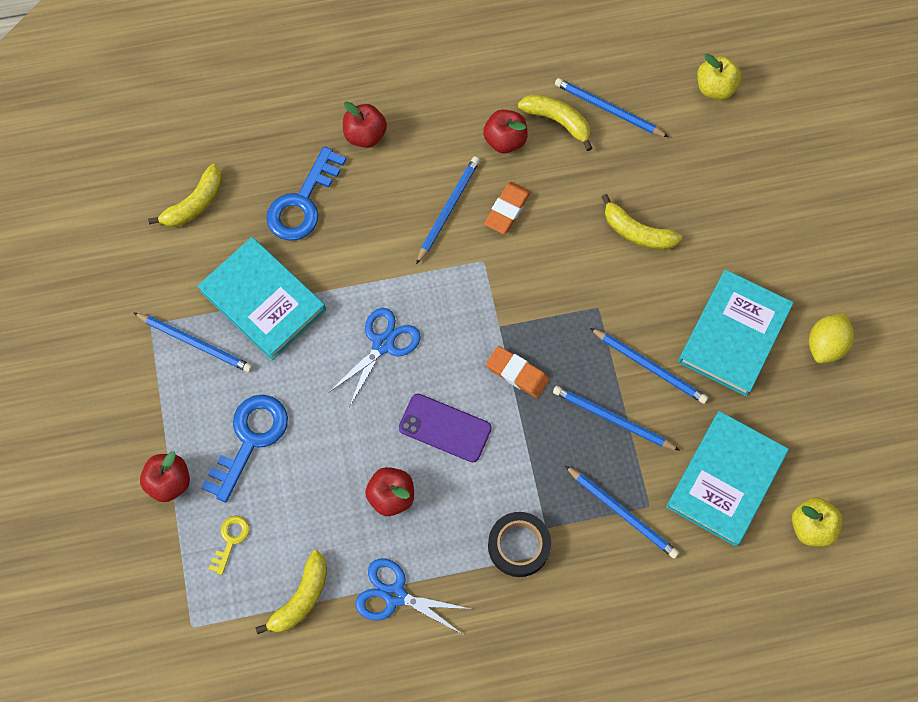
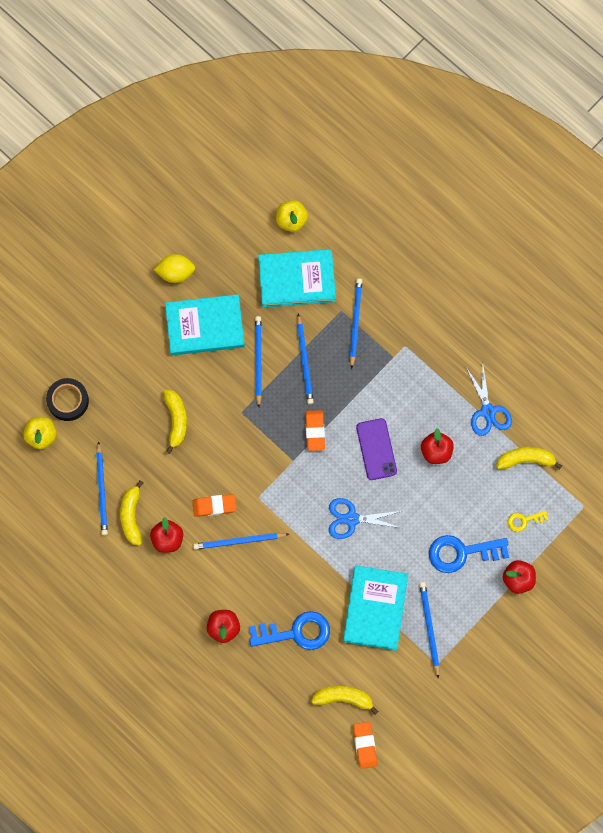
camera: 125 degrees left, 5 degrees up
black tape [488,512,551,577] -> black tape moved to [46,378,89,421]
none -> orange eraser [353,722,377,769]

